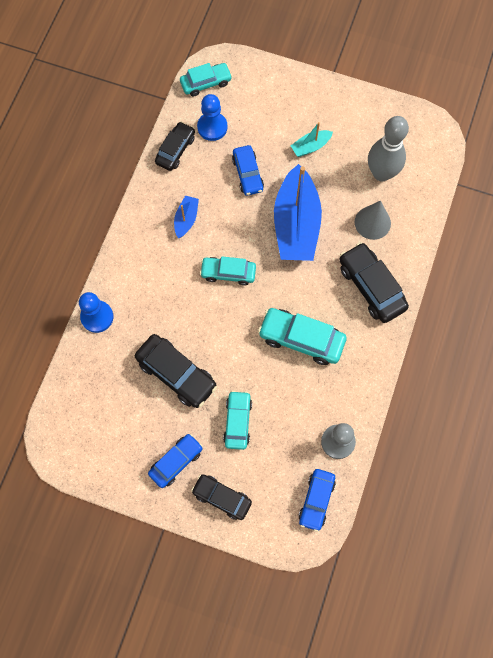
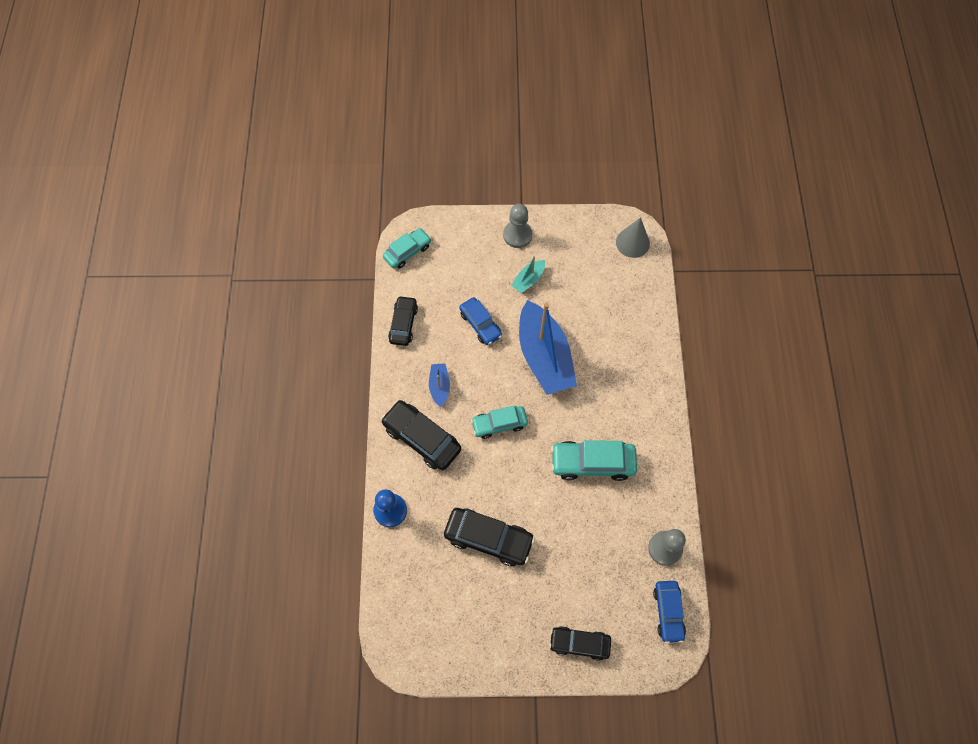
camera: 20 degrees left, 5 degrees down
blue car [148,434,203,488] -> none
blue pawn [197,94,228,141] -> none
turquoise car [223,391,252,450] -> none
black car [339,242,409,323] -> black car moved to [381,400,461,470]
grey cone [355,201,391,240] -> grey cone moved to [616,217,650,258]
grey bowling pin [368,116,409,182] -> none
none -> grey pawn [503,204,532,248]

